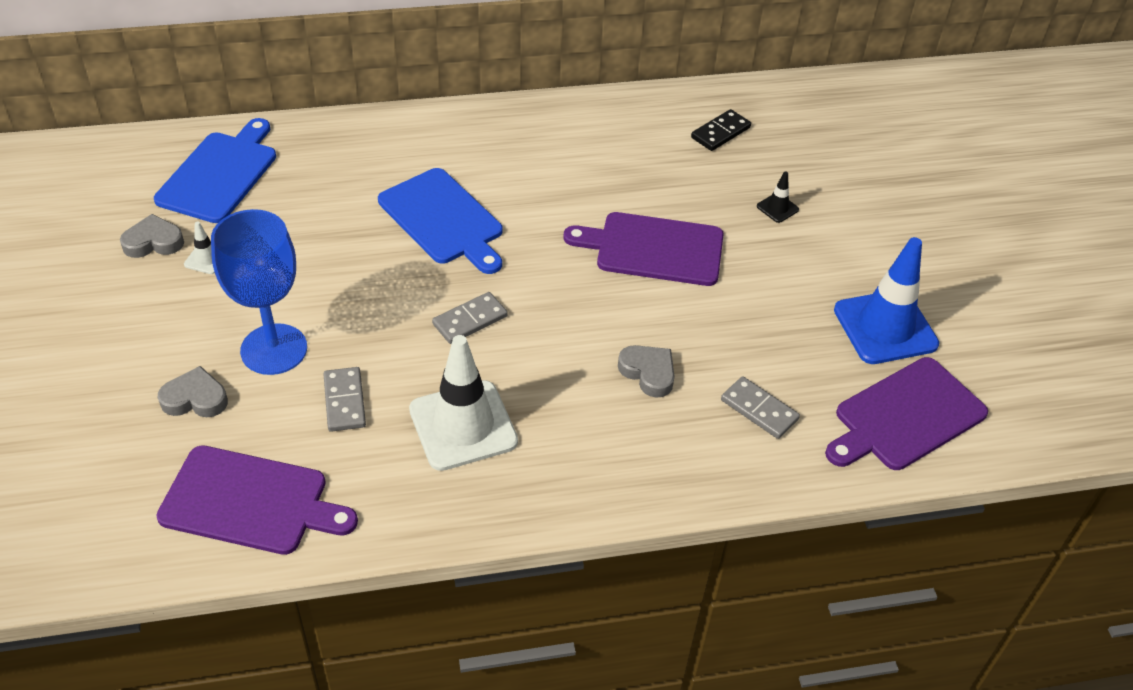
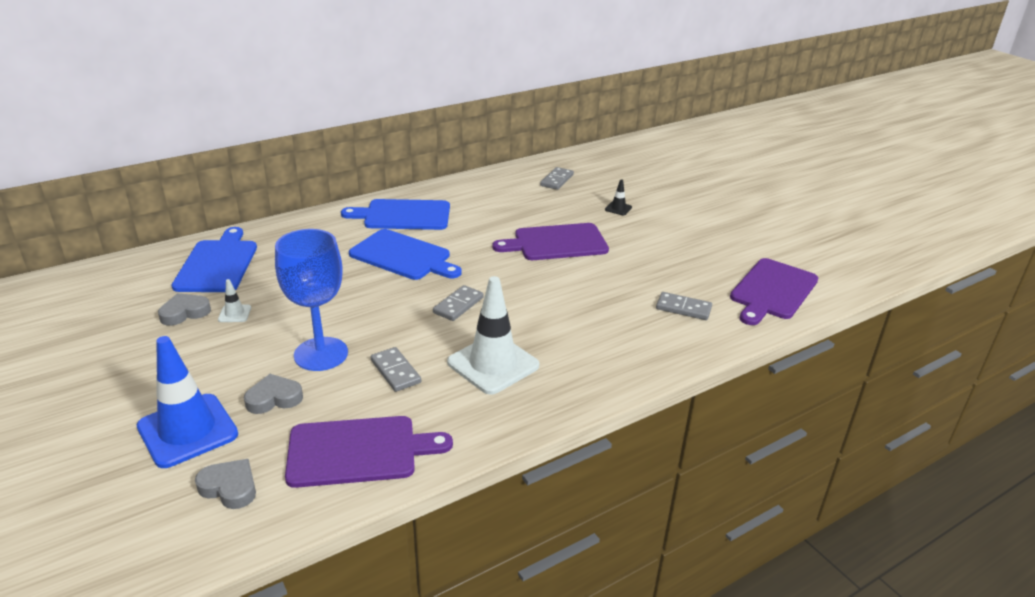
camera: 20 degrees left, 15 degrees down
grey heart [618,345,675,398] -> grey heart moved to [195,459,256,509]
black domino [691,109,751,151] -> grey domino [540,167,574,190]
blue traffic cone [834,237,939,364] -> blue traffic cone moved to [137,336,238,468]
none -> blue cutting board [341,199,450,230]

